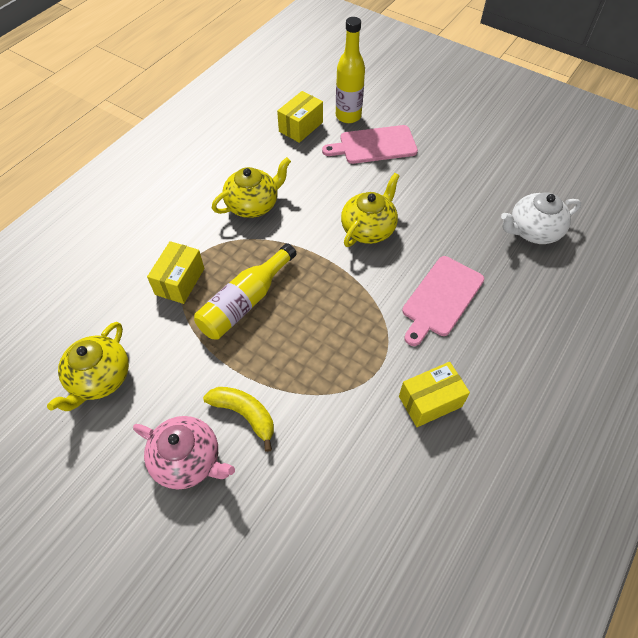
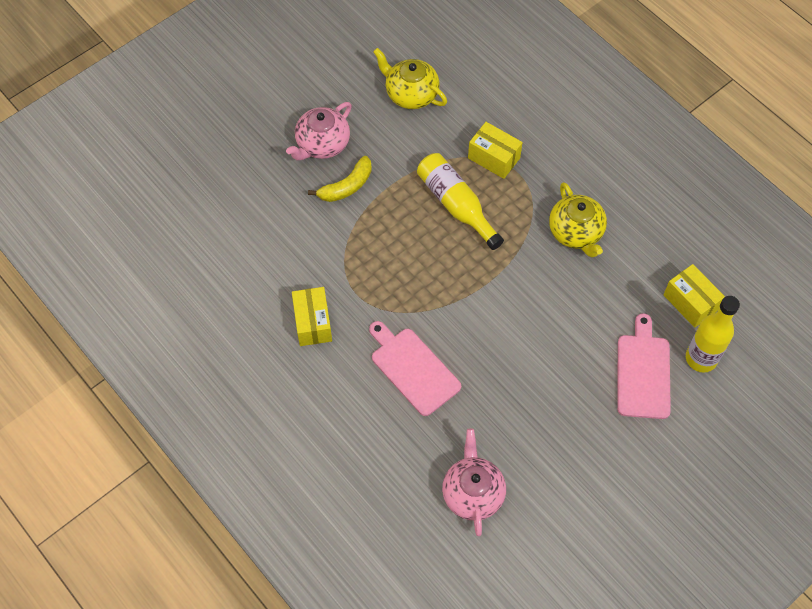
camera: 105 degrees right, 5 degrees up
yellow teapot [341,173,400,247] -> none
white teapot [501,192,581,244] -> pink teapot [442,428,506,536]

